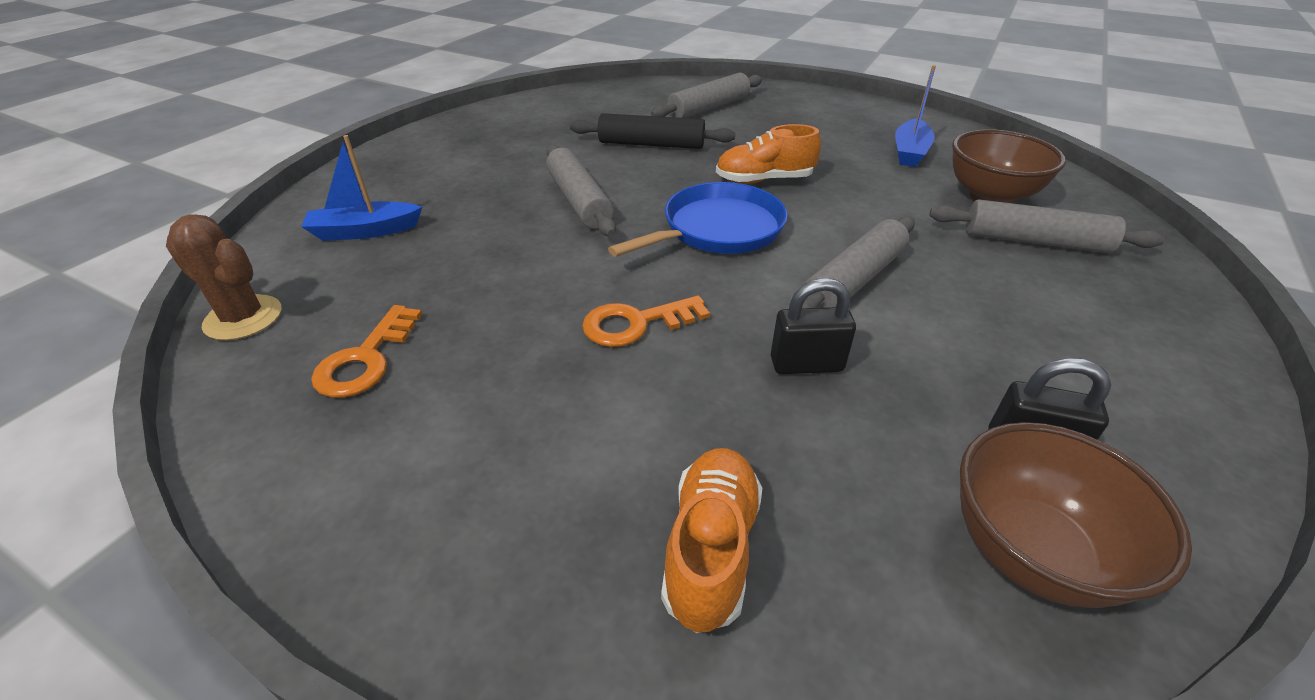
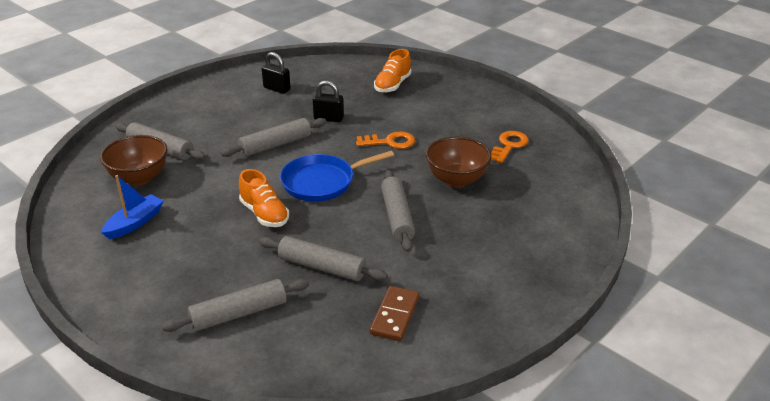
camera: 165 degrees left, 5 degrees down
brown cactus [166,214,281,340] -> none
blue boat [301,135,422,241] -> none
black rolling pin [570,113,735,149] -> grey rolling pin [259,236,388,281]
orange shoe [716,124,821,184] -> orange shoe turned 45 degrees clockwise [239,169,289,227]
brown bowl [960,422,1192,608] -> brown bowl moved to [426,137,492,188]
none -> brown domino [370,286,420,341]

